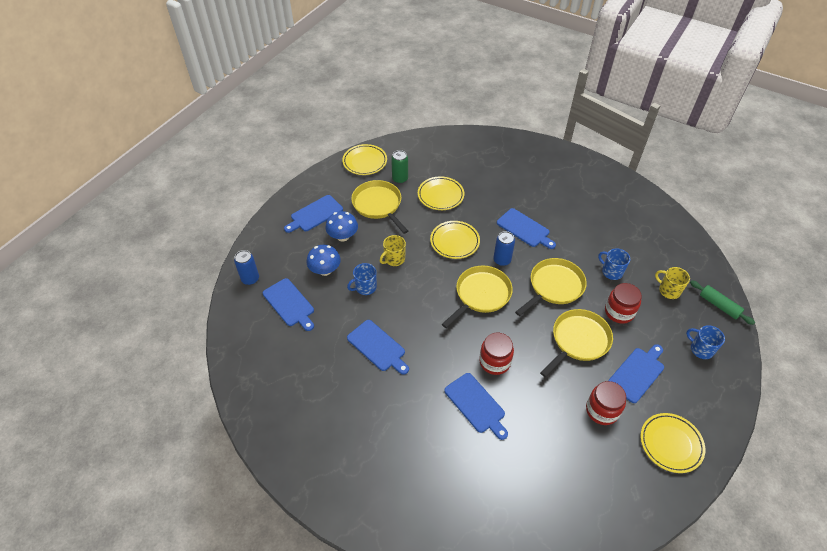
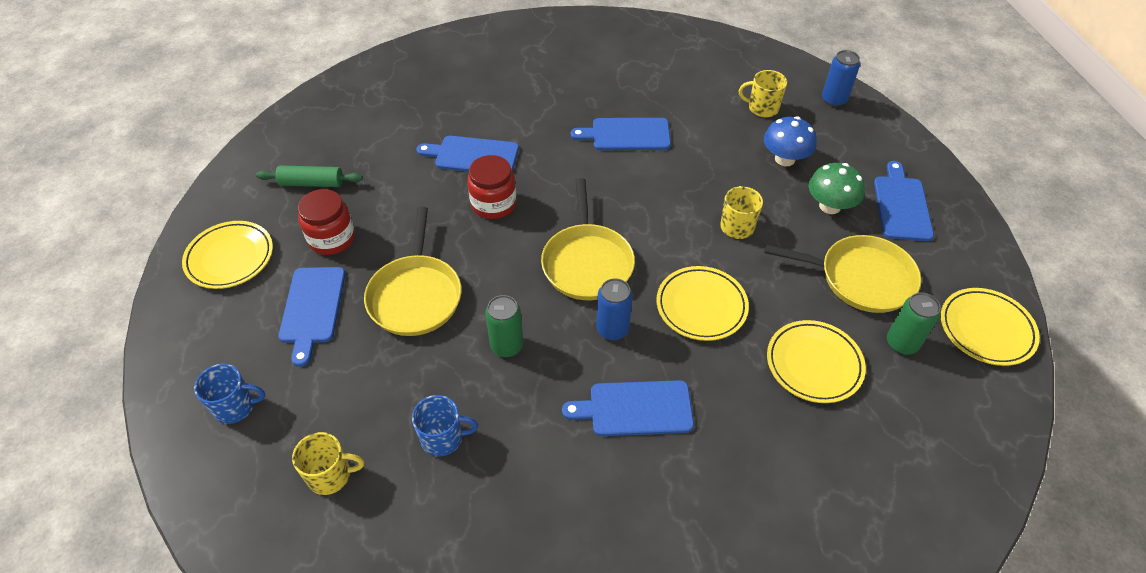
camera: 135 degrees right, 0 degrees up
blue cutting board [263,278,314,331] -> yellow mug [739,70,787,117]
blue mushroom [326,211,358,242] -> green mushroom [809,163,865,214]
blue mug [347,263,377,295] -> none
yellow pan [515,258,587,316] -> green can [485,295,524,357]
red jar [605,283,642,324] -> none
green rolling pin [690,280,755,325] -> green rolling pin moved to [256,165,363,187]

